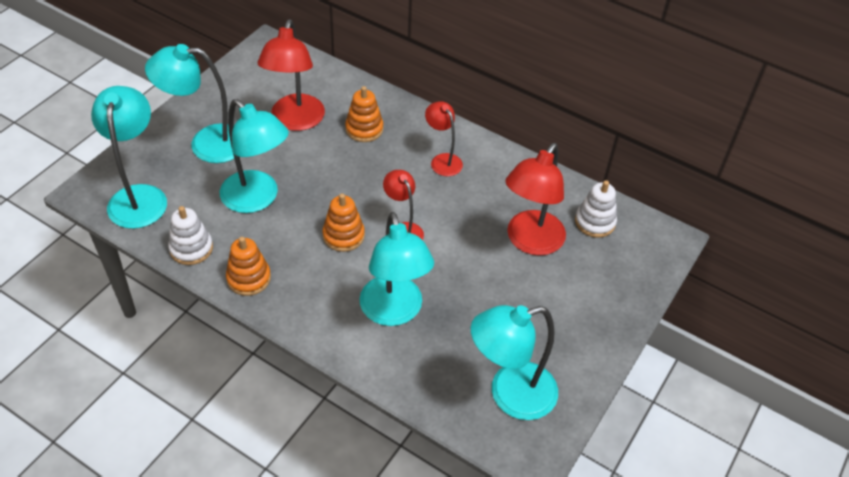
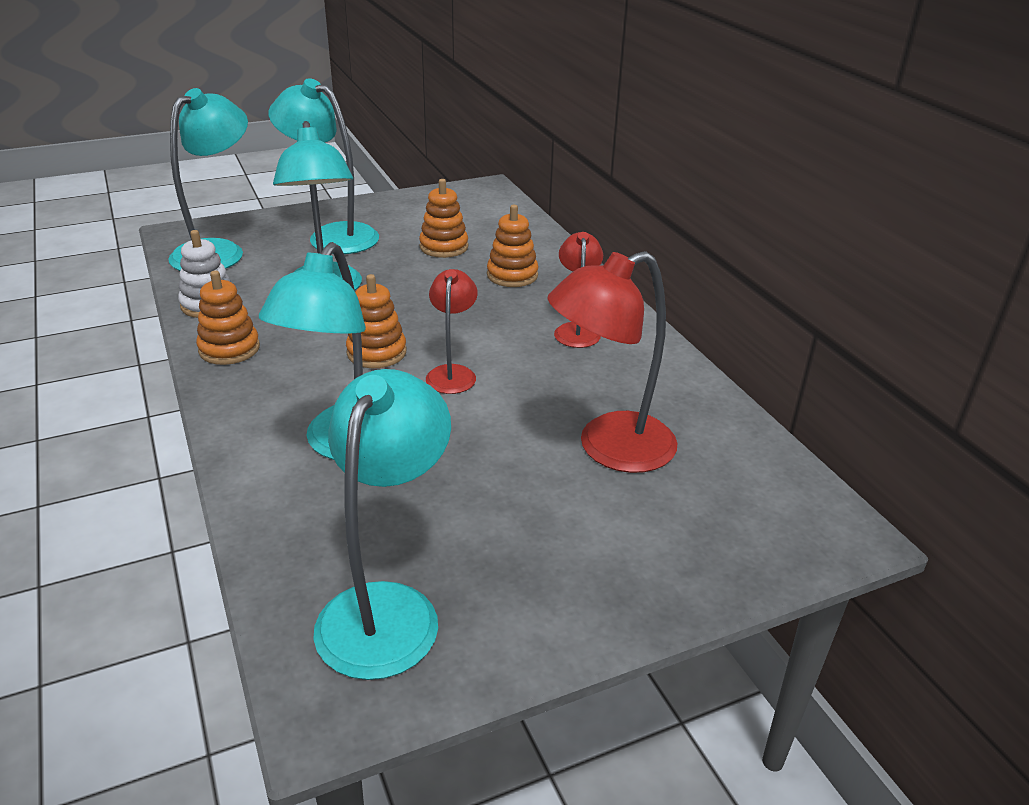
camera: 35 degrees right, 15 degrees down
red lamp [257,20,325,131] -> orange stacking toy [419,179,468,258]
turquoise lamp [471,305,558,420] -> turquoise lamp turned 90 degrees clockwise [313,369,451,680]
white stacking toy [575,180,617,238] -> none

